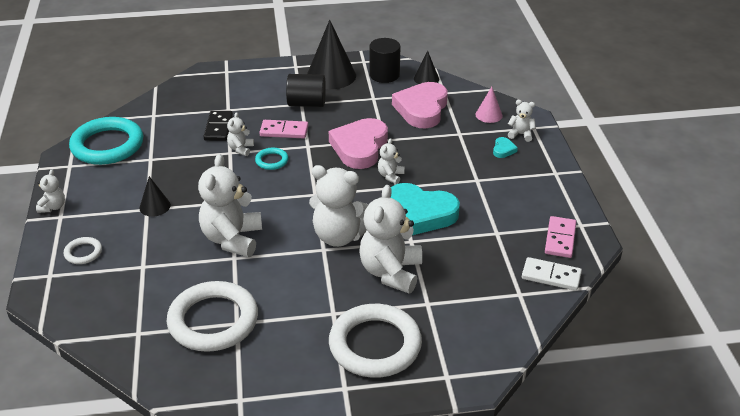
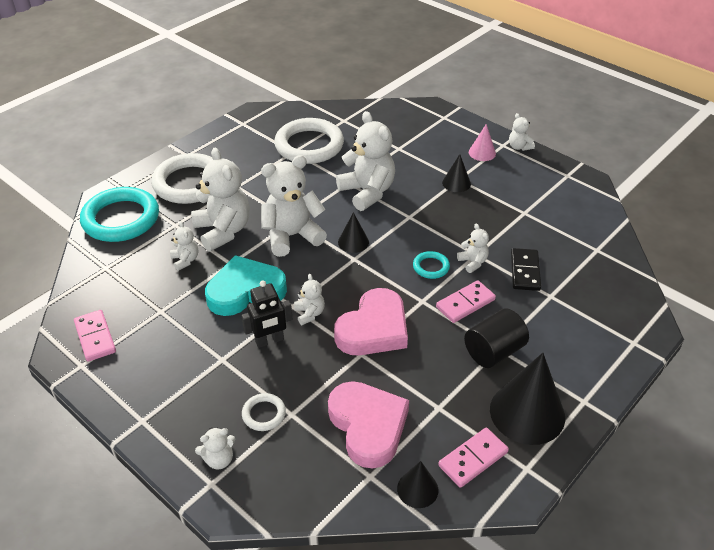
camera: 140 degrees right, 5 degrees up
white ring [64,237,102,264] -> white ring moved to [242,393,286,431]
turquoise ring [69,117,143,165] -> turquoise ring moved to [80,187,159,242]
black domino [203,111,233,141] -> black domino turned 45 degrees clockwise [511,248,541,291]
pink heart [329,118,388,169] -> pink heart turned 60 degrees clockwise [334,288,408,356]
black cylinder [369,38,400,83] -> pink domino [438,428,509,488]
pink cone [476,87,503,123] -> pink cone moved to [469,124,496,161]
turquoise heart [493,137,518,158] -> none
white domino [522,257,582,291] -> none
none -> white teddy bear [170,221,198,271]
none -> black robot [242,280,293,348]
none -> black cone [338,212,369,253]

